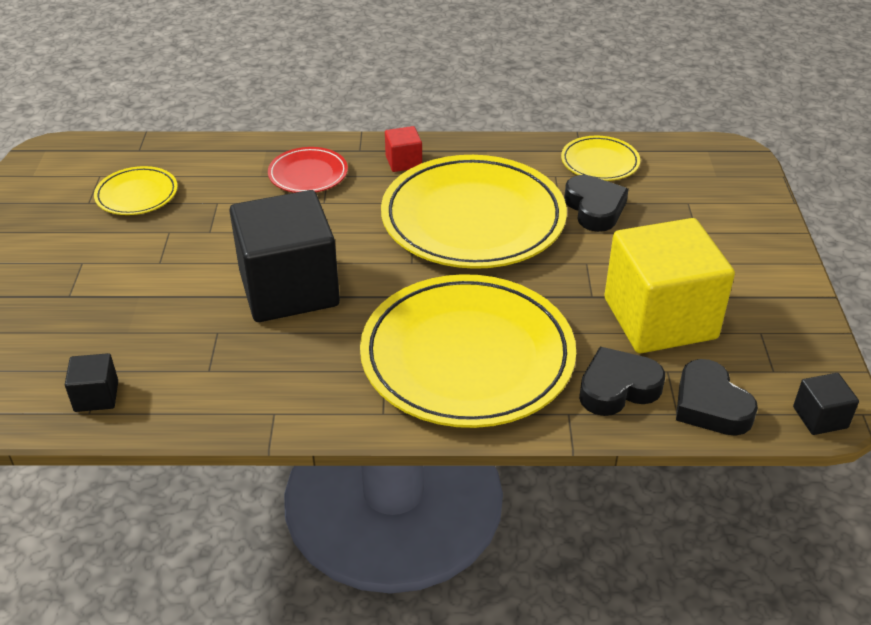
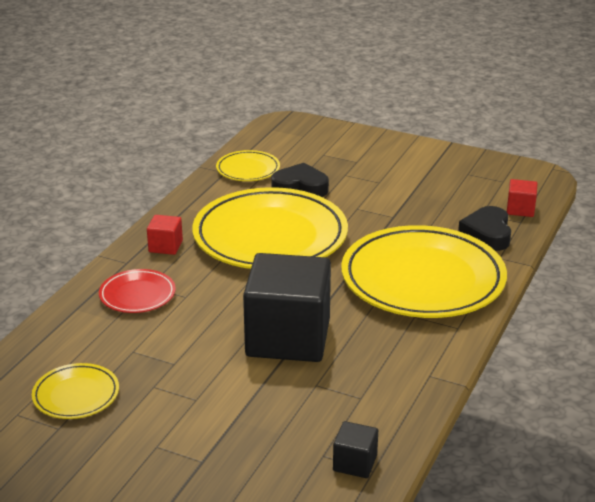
camera: 65 degrees left, 10 degrees down
yellow cube [605,218,735,353] -> none
black heart [676,359,758,436] -> red cube [507,179,538,217]
black cube [793,373,859,435] -> none

